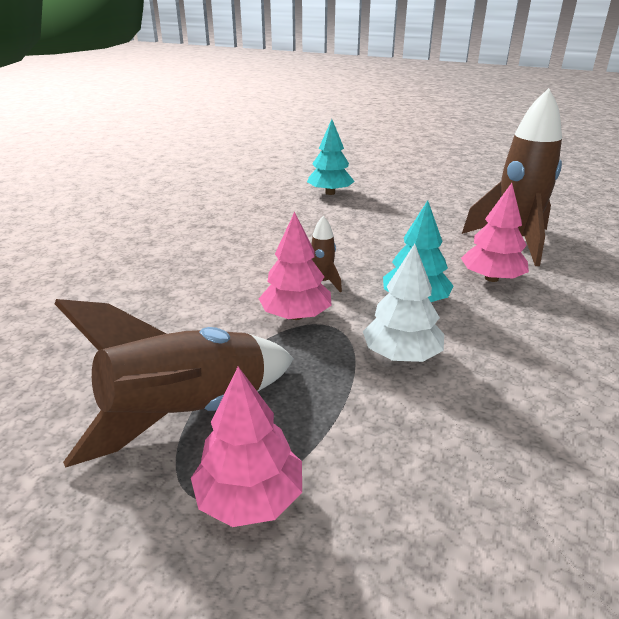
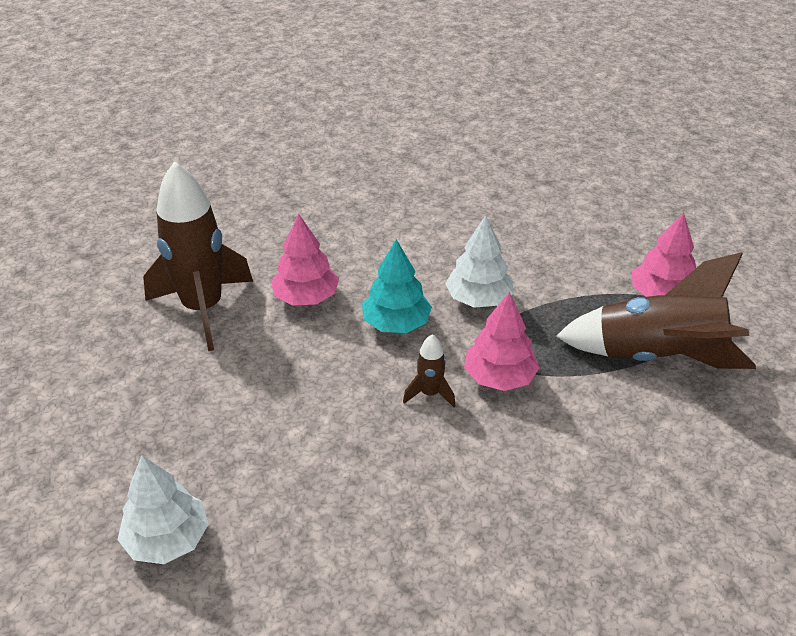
camera: 130 degrees left, 10 degrees up
turquoise tree [307,119,355,195] -> white tree [118,455,209,564]

